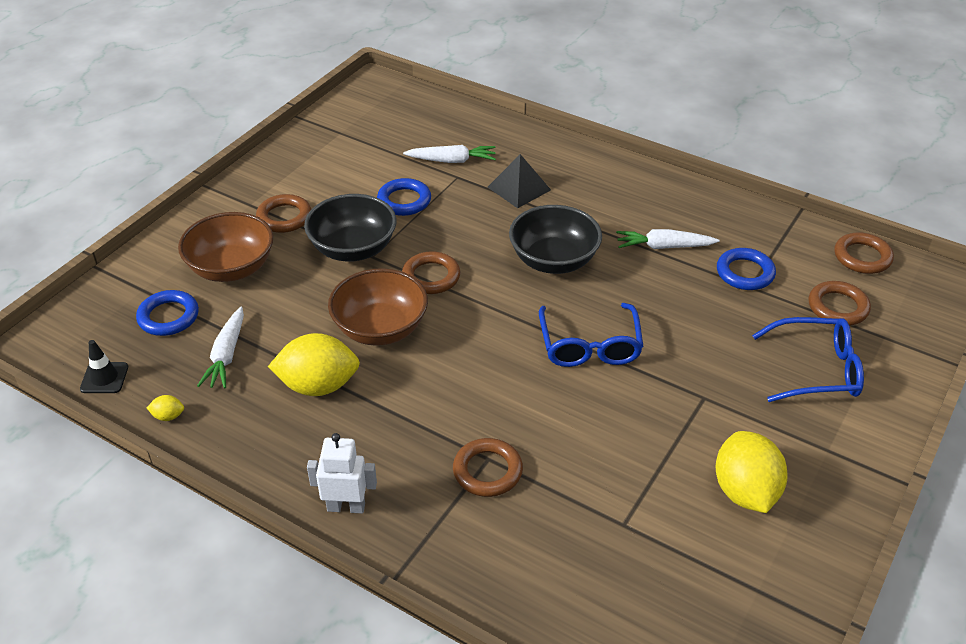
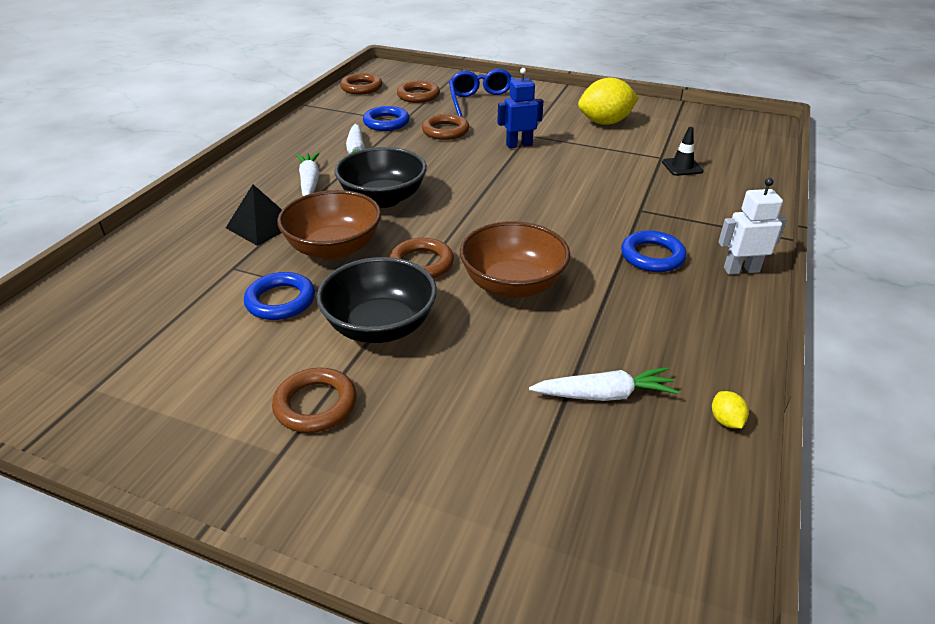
camera: 100 degrees left, 5 degrees down
black traffic cone [80,340,128,393] -> black traffic cone moved to [662,127,704,176]
blue ring [136,290,199,336] -> blue ring moved to [621,230,687,272]
brown bowl [178,212,274,282] -> brown bowl moved to [277,190,381,260]
yellow lemon [268,333,360,396] -> none
white robot [307,433,377,513] -> white robot turned 90 degrees clockwise [718,178,787,275]
white carrot [403,145,496,163] -> white carrot moved to [296,152,320,196]
brown ring [453,438,523,497] -> brown ring moved to [422,114,469,140]
blue glasses [539,303,643,367] -> none
none -> blue robot [497,68,543,148]

